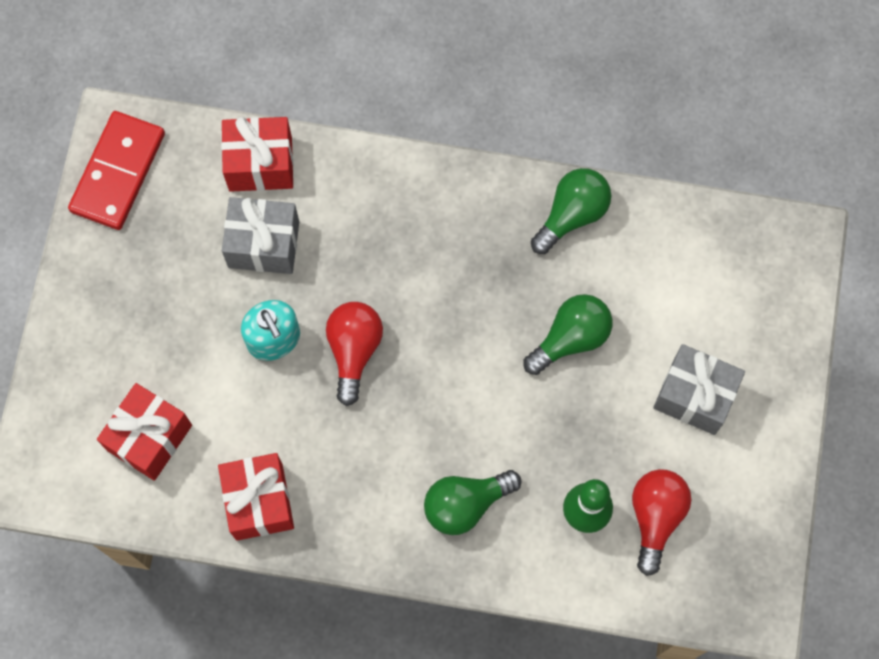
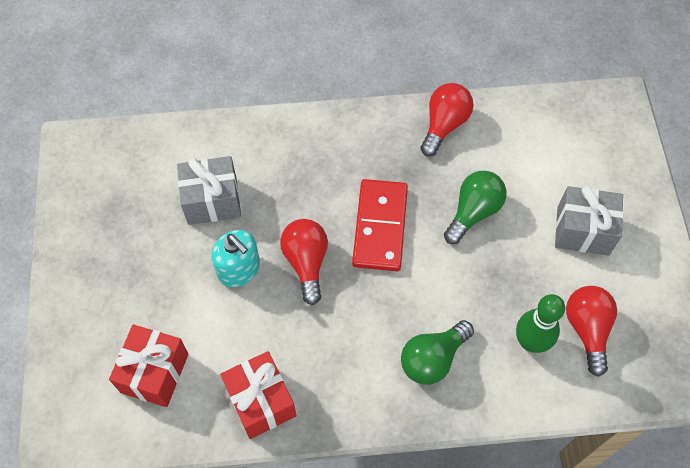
camera: 15 degrees left, 10 degrees down
red domino [68,111,165,230] -> red domino moved to [352,179,408,271]
red gift [221,117,293,192] -> none
green light bulb [531,168,611,254] -> red light bulb [420,83,474,157]

